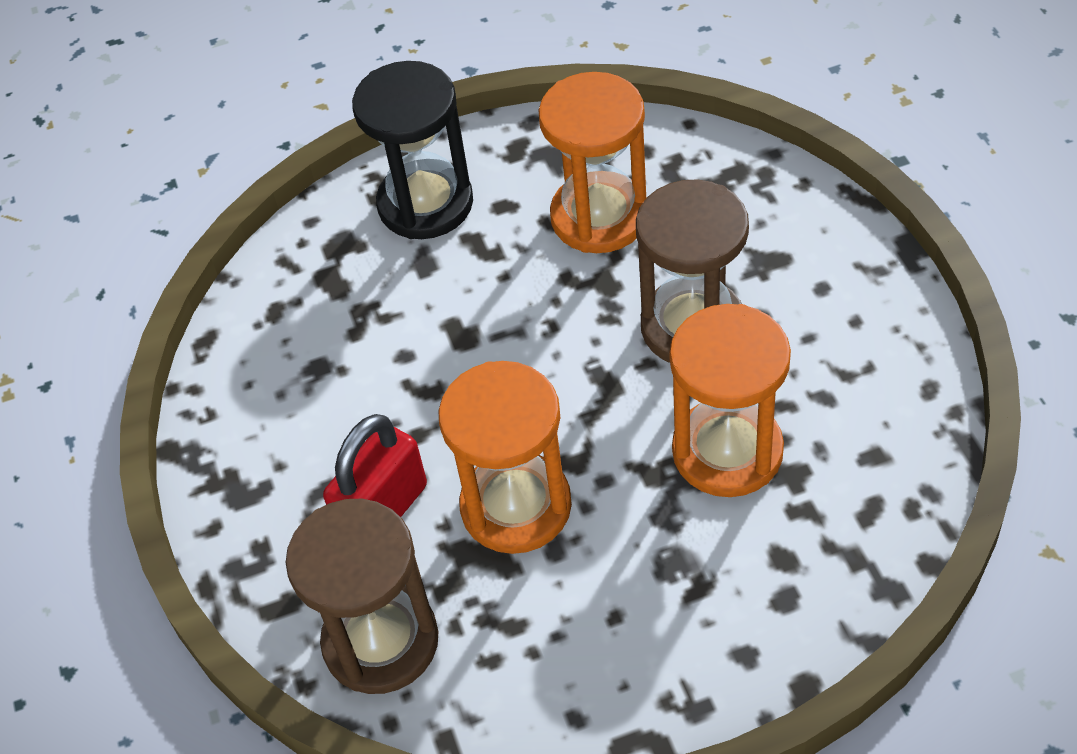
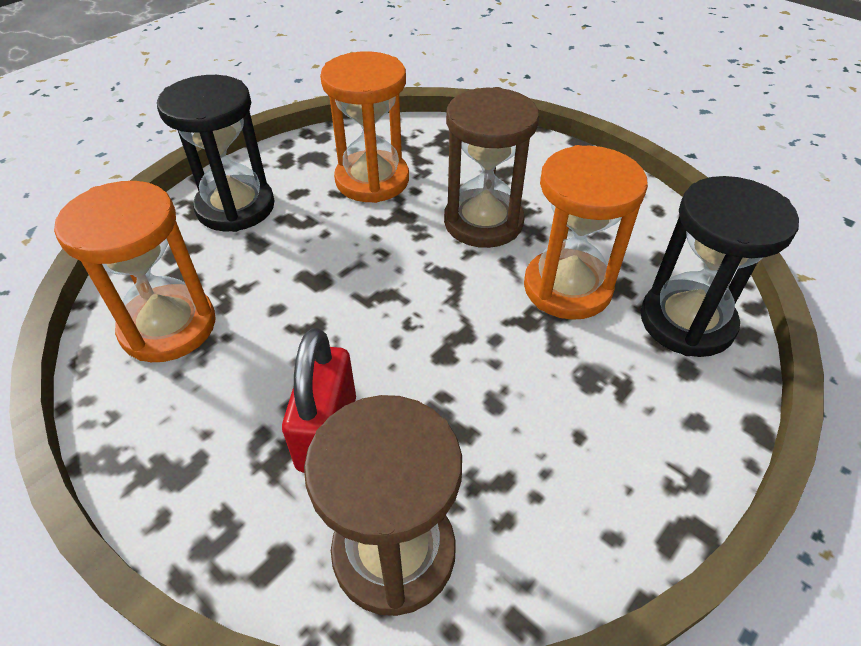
camera: 35 degrees left, 5 degrees down
orange hourglass [438,361,572,554] -> orange hourglass moved to [54,181,216,362]
none -> black hourglass [641,176,799,357]

